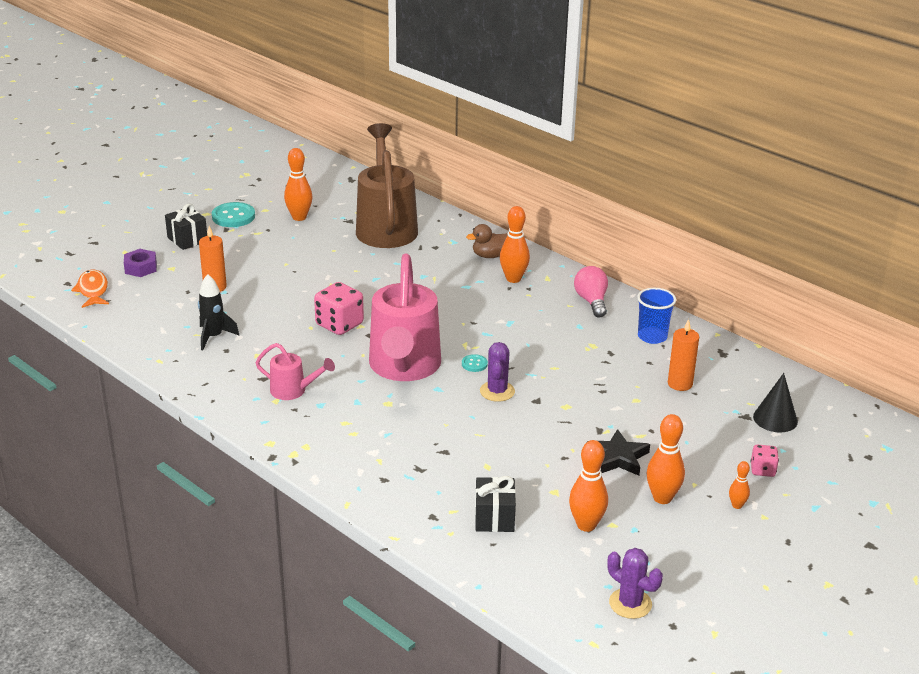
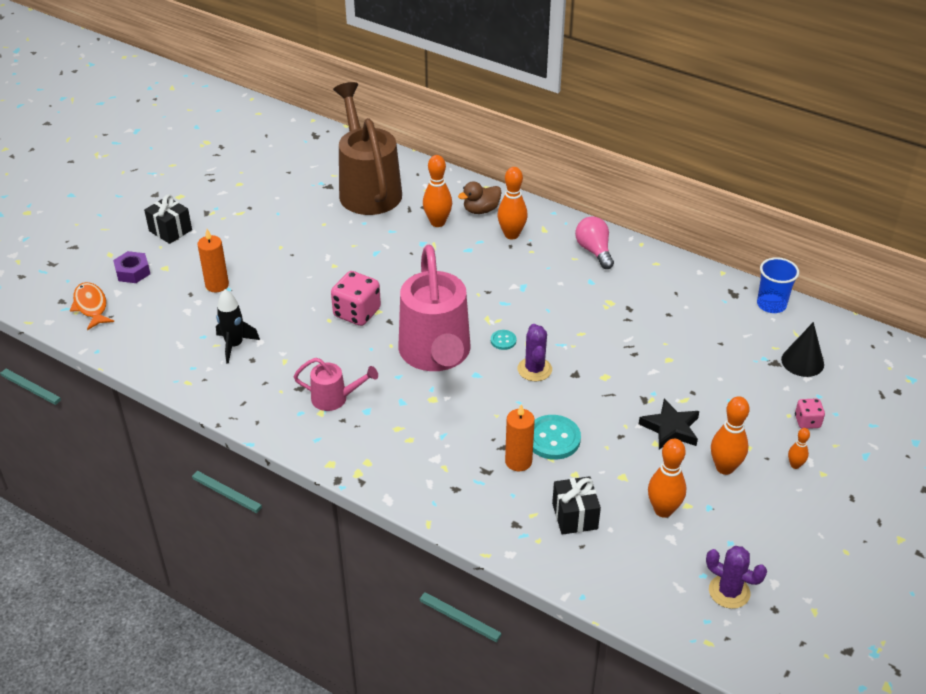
camera: 10 degrees left, 10 degrees up
turquoise button [212,202,255,227] -> turquoise button moved to [533,415,581,460]
orange bowling pin [284,148,313,221] -> orange bowling pin moved to [423,155,452,227]
blue cup [637,288,676,344] -> blue cup moved to [757,257,799,313]
orange candle [668,319,699,391] -> orange candle moved to [505,404,535,471]

